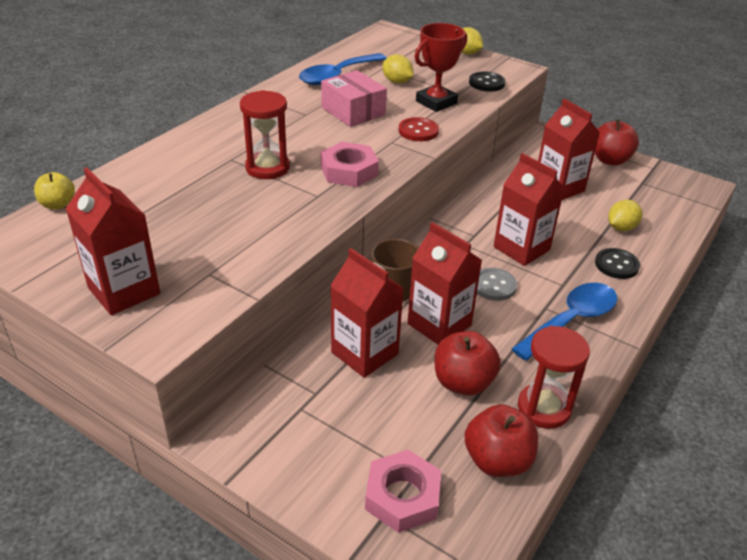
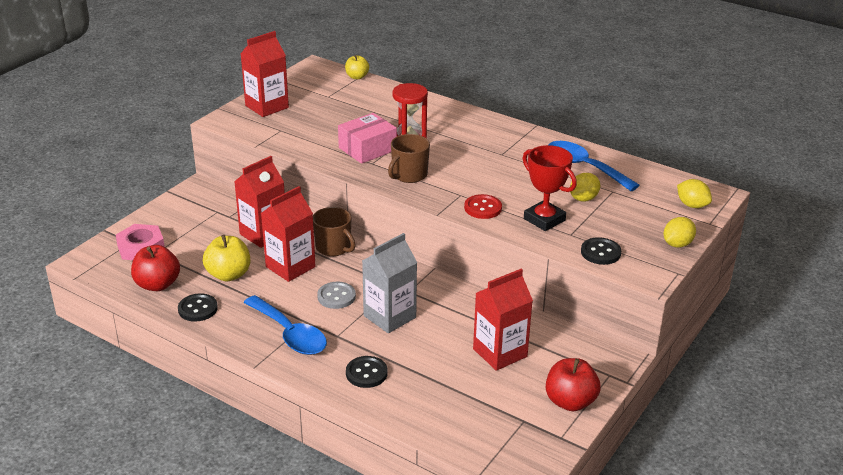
camera: 90 degrees right, 5 degrees down
pink nut [320,142,379,187] -> brown mug [388,134,430,183]
pink box [321,70,387,127] -> pink box moved to [338,113,397,164]
red apple [434,331,501,396] -> yellow apple [203,235,250,282]
red carton [494,153,565,266] -> grey carton [362,233,417,333]
red hourglass [518,326,590,429] -> black button [178,293,218,322]
yellow lemon [608,200,642,231] -> yellow lemon moved to [677,179,712,208]

